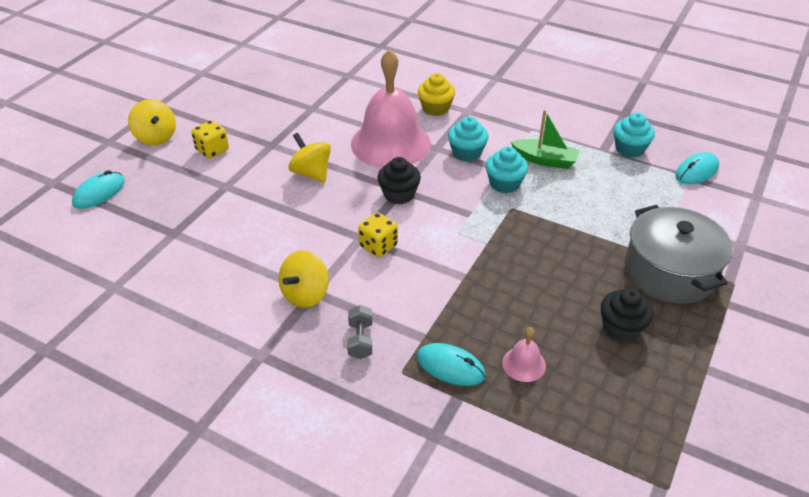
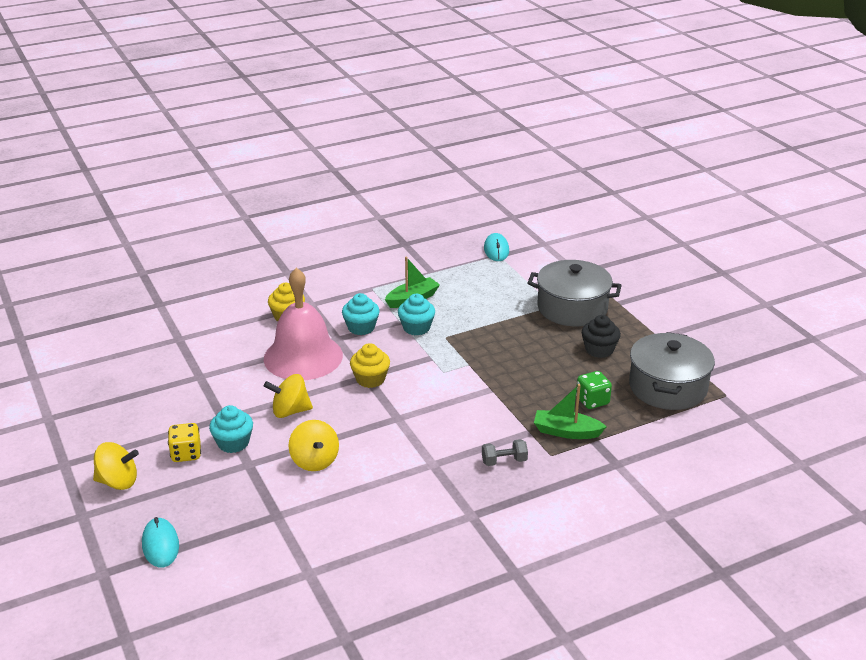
camera: 55 degrees left, 10 degrees down
yellow spinning top [279,251,329,308] -> yellow spinning top moved to [289,420,339,471]
grey dumbbell [347,305,372,359] -> grey dumbbell turned 45 degrees counterclockwise [482,439,528,466]
yellow dice [358,212,398,257] -> none
black cupcake [378,157,421,204] -> yellow cupcake [350,343,390,388]
turquoise mouse [417,343,486,386] -> green boat [534,384,607,439]
pink bell [502,327,546,382] -> green dice [576,371,612,409]
turquoise cupcake [614,113,655,158] -> turquoise cupcake moved to [209,405,253,453]
none -> grey pot [629,332,715,410]

